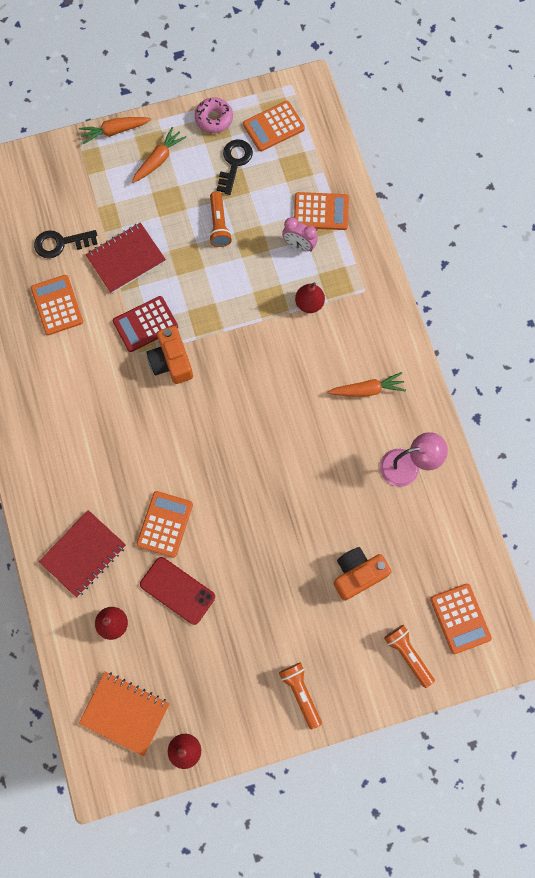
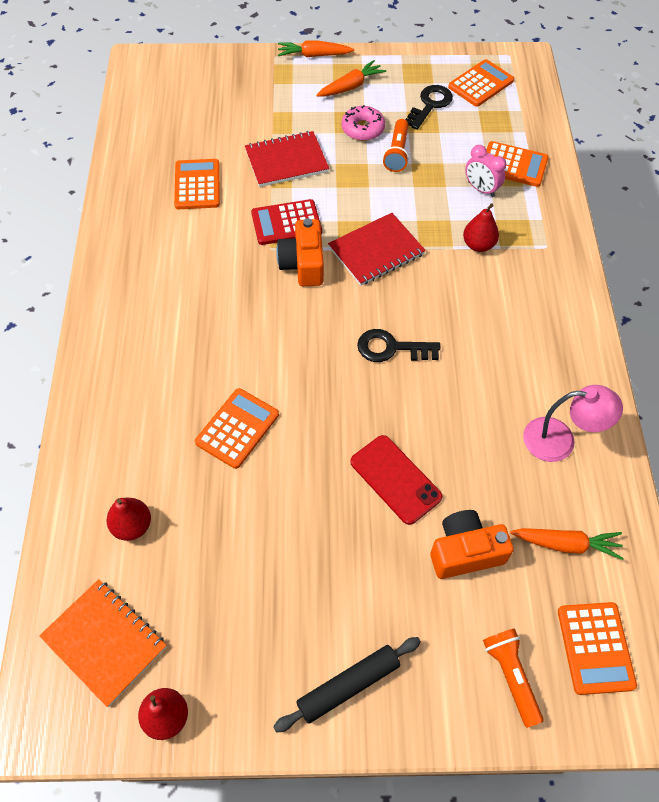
camera: 15 degrees right, 15 degrees down
black key [34,230,97,258] -> black key moved to [357,329,441,362]
red notebook [39,510,126,598] -> red notebook moved to [328,213,426,286]
red phone [140,557,215,625] -> red phone moved to [350,435,442,525]
pink donut [195,97,233,133] -> pink donut moved to [342,105,385,141]
orange calculator [243,101,305,151] -> orange calculator turned 150 degrees clockwise [448,59,514,107]
orange flashlight [279,663,322,730] -> black rolling pin [273,637,421,733]
orange carrot [327,372,406,397] -> orange carrot moved to [510,528,624,560]

